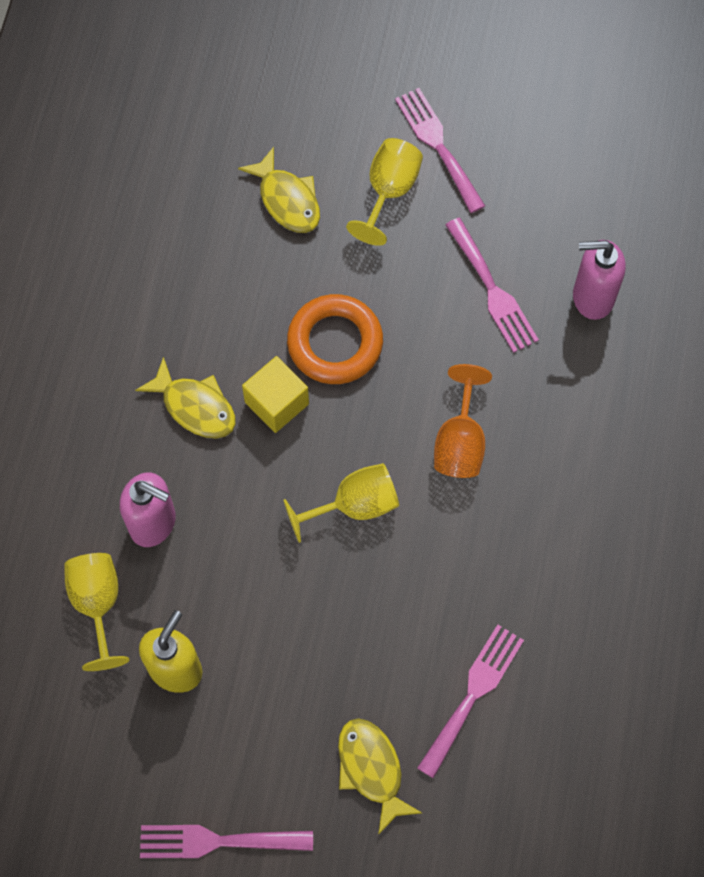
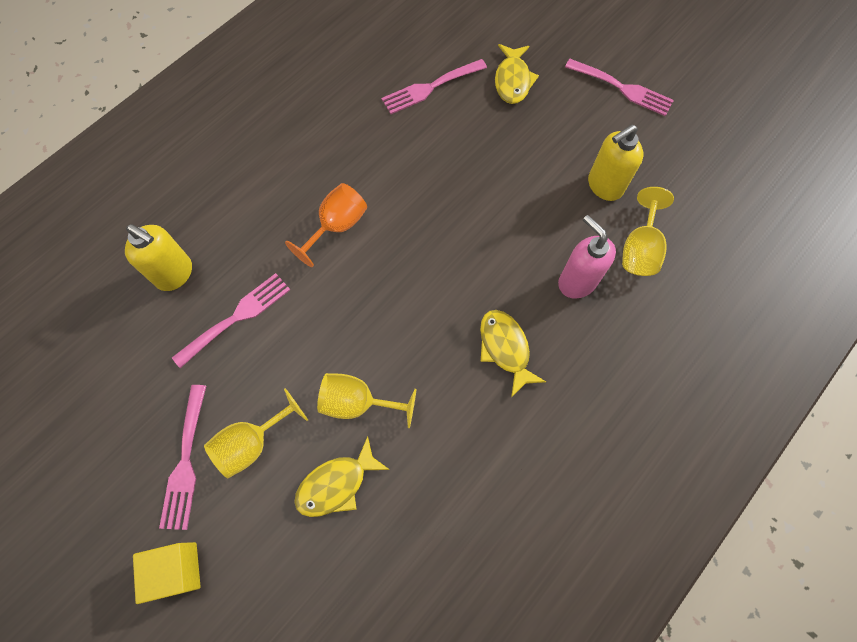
camera: 150 degrees left, 0 degrees up
yellow fish [238,147,320,233] -> yellow fish turned 120 degrees counterclockwise [294,436,390,517]
yellow cube [242,356,309,433] -> yellow cube moved to [133,542,201,604]
yellow goblet [283,463,399,543] -> yellow goblet moved to [317,373,417,428]
orange ring [287,294,383,384] -> none
pink fork [445,218,539,353] -> pink fork turned 45 degrees clockwise [172,273,290,368]
pink soap dispenser [573,240,626,320] -> yellow soap dispenser [125,224,192,291]

